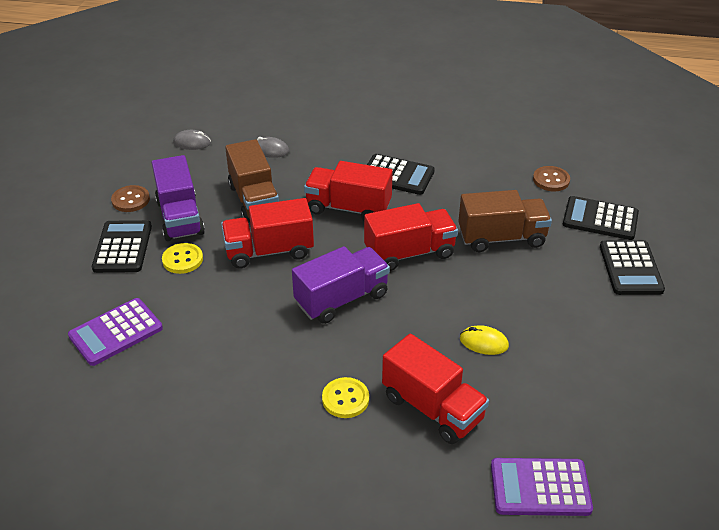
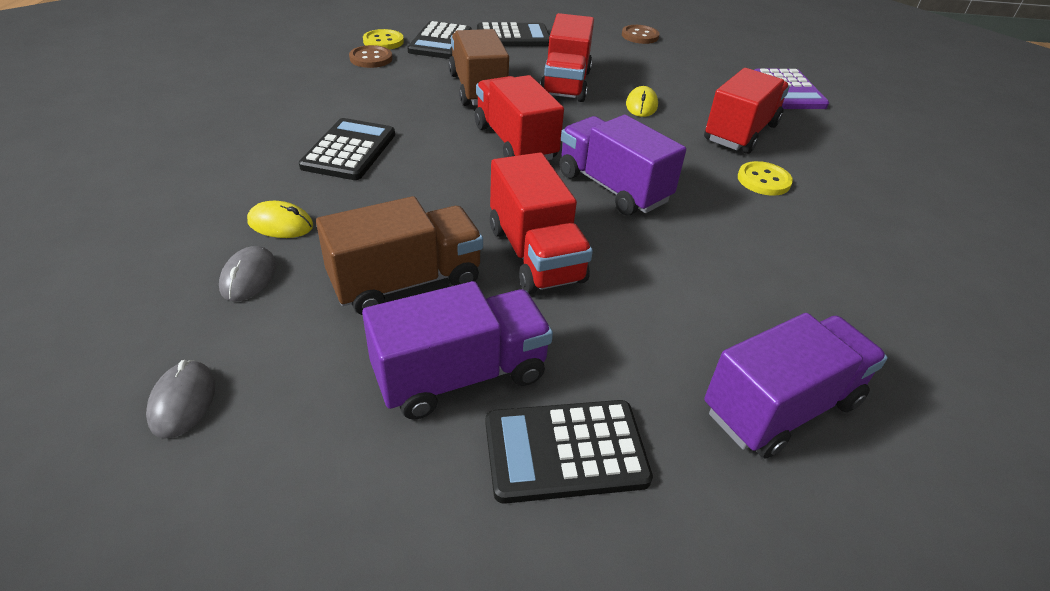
camera: 100 degrees left, 0 degrees up
purple calculator [68,298,163,366] -> purple truck [704,313,888,458]
brown button [111,185,150,212] -> brown button moved to [622,25,660,44]
yellow button [162,243,203,274] -> yellow button moved to [363,29,404,49]
red truck [304,161,393,221] -> red truck moved to [540,13,594,102]
none -> yellow mouse [247,201,313,238]

